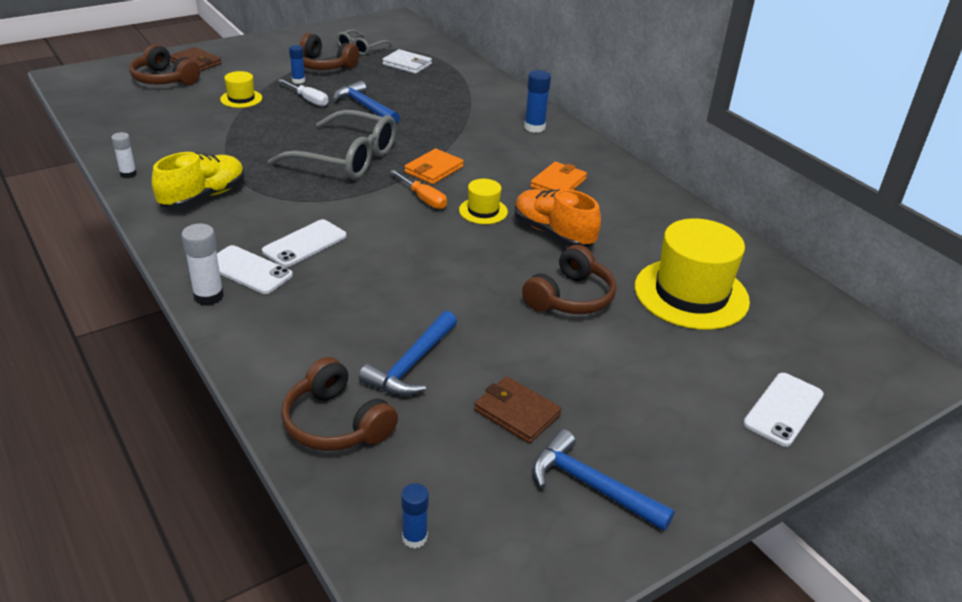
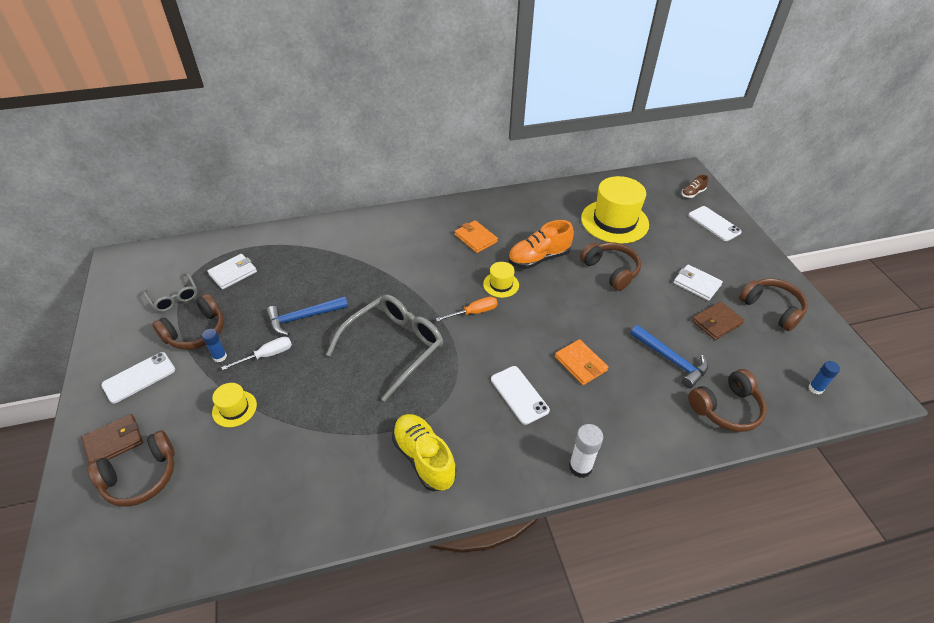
camera: 70 degrees left, 10 degrees up
white glue stick [111,132,137,178] -> none
white phone [217,245,293,294] -> white phone moved to [101,352,175,404]
orange wallet [404,149,464,184] -> orange wallet moved to [555,339,608,385]
blue glue stick [524,70,551,133] -> none
blue hammer [533,429,675,531] -> brown headphones [739,278,808,331]
none -> white wallet [673,264,723,301]
none -> brown shoe [681,175,708,198]

